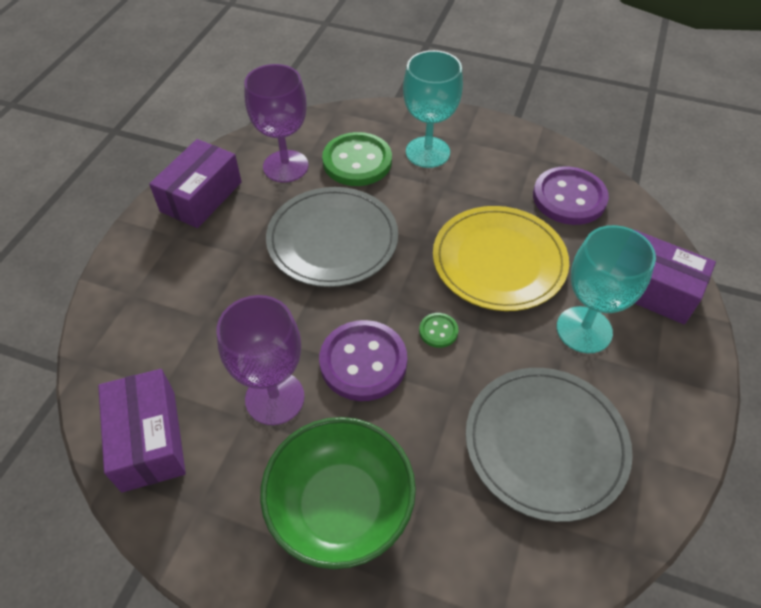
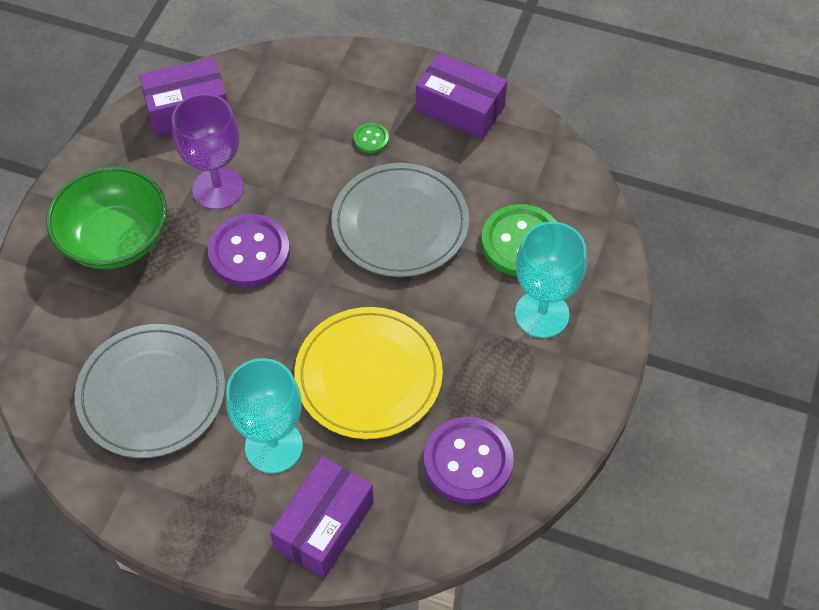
camera: 90 degrees right, 5 degrees up
purple goblet [244,64,309,183] -> none
green button [419,313,458,348] -> green button moved to [354,123,389,153]

